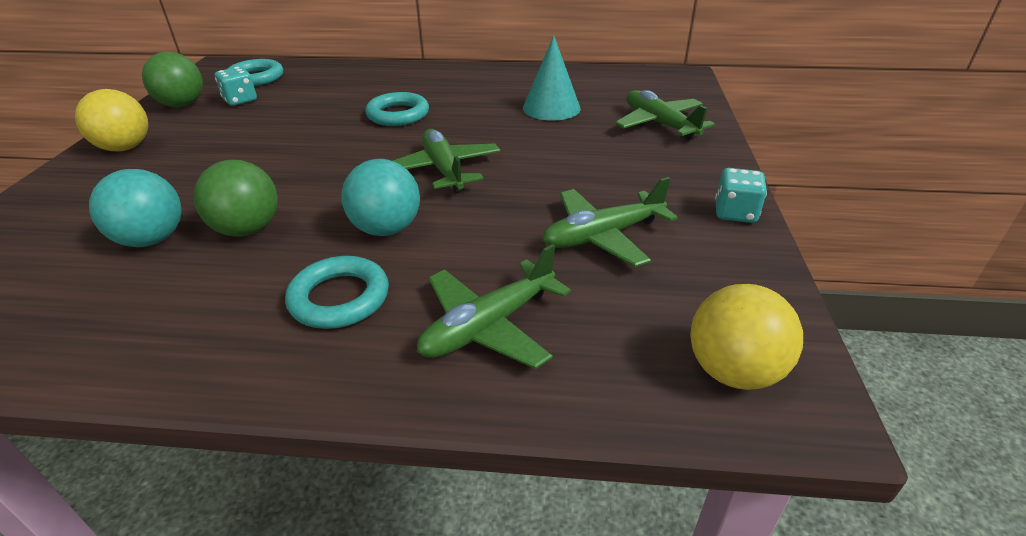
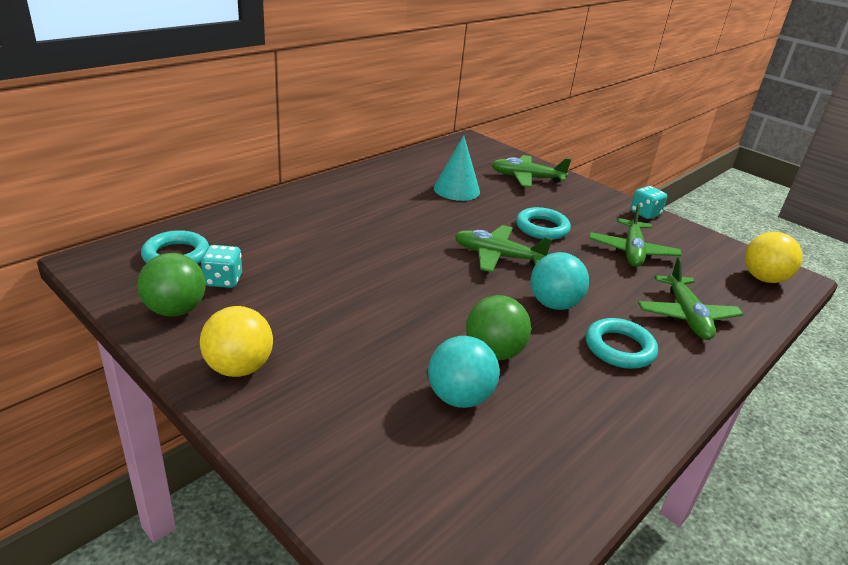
camera: 55 degrees left, 5 degrees down
turquoise ring [365,92,429,126] -> turquoise ring moved to [516,207,571,240]

